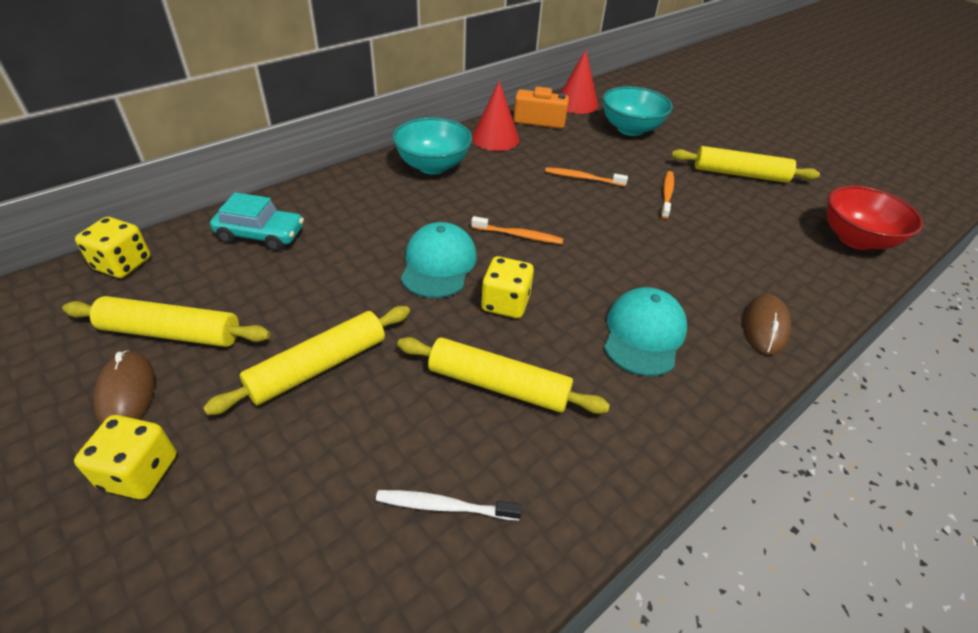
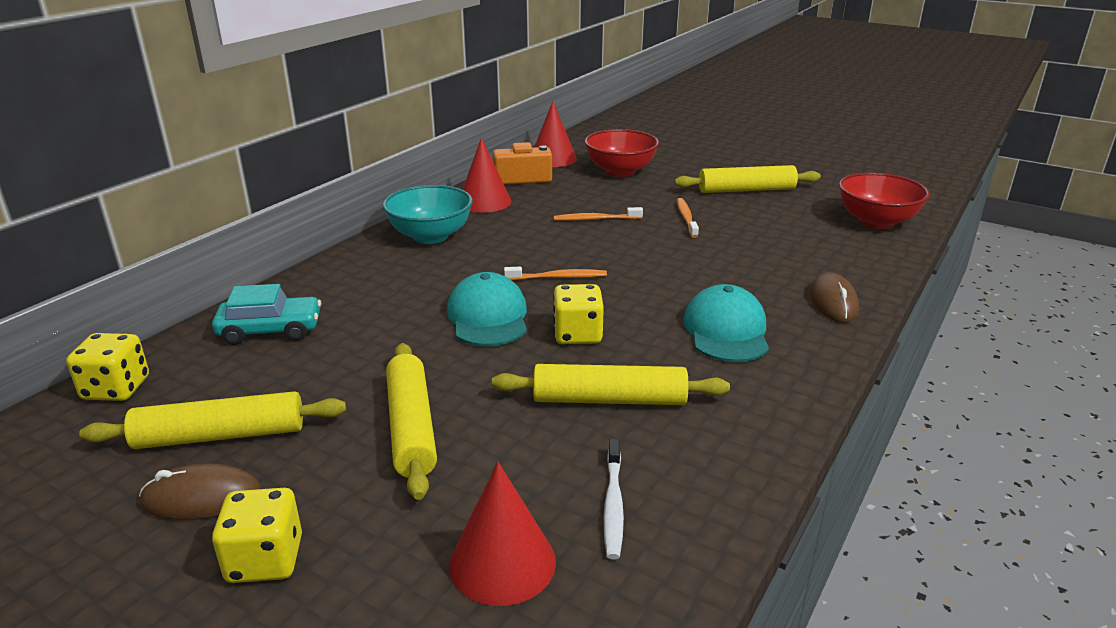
camera: 15 degrees left, 15 degrees down
brown mouse [94,350,155,425] -> brown mouse turned 60 degrees counterclockwise [139,464,262,520]
yellow rolling pin [203,306,410,415] -> yellow rolling pin turned 45 degrees counterclockwise [386,343,437,500]
white toothbrush [376,490,522,520] -> white toothbrush turned 75 degrees counterclockwise [604,439,624,559]
turquoise bowl [603,86,673,136] -> red bowl [584,129,659,177]
none -> red cone [449,462,556,606]

